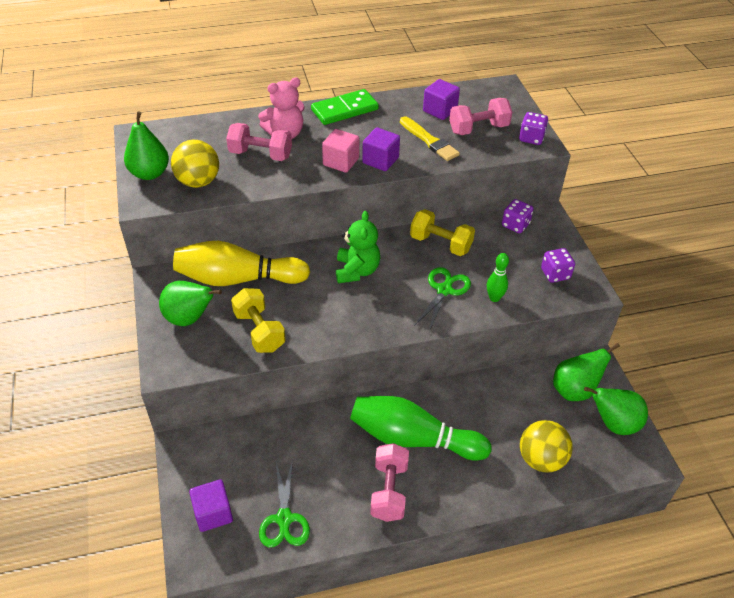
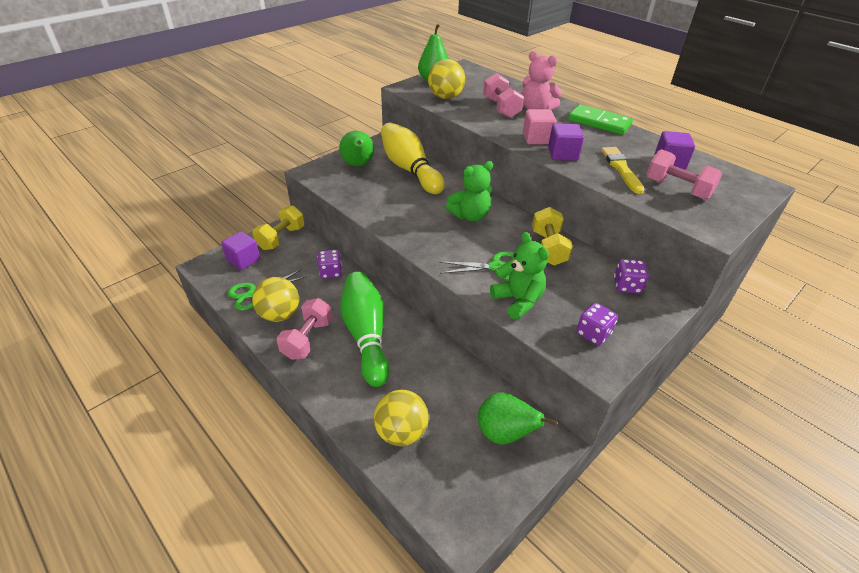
camera: 60 degrees right, 5 degrees down
yellow dumbbell [231,288,286,353] -> yellow dumbbell moved to [252,205,305,250]
pink dumbbell [370,443,409,522] -> pink dumbbell turned 45 degrees counterclockwise [276,298,333,360]
yellow brush [400,116,460,161] -> yellow brush turned 150 degrees clockwise [601,147,644,194]
green bowling pin [487,253,509,302] -> green teddy bear [490,232,549,320]
purple dice [519,112,548,145] -> purple dice moved to [317,249,342,279]
green pear [584,387,648,435] -> none
none -> yellow ball [252,277,299,322]

